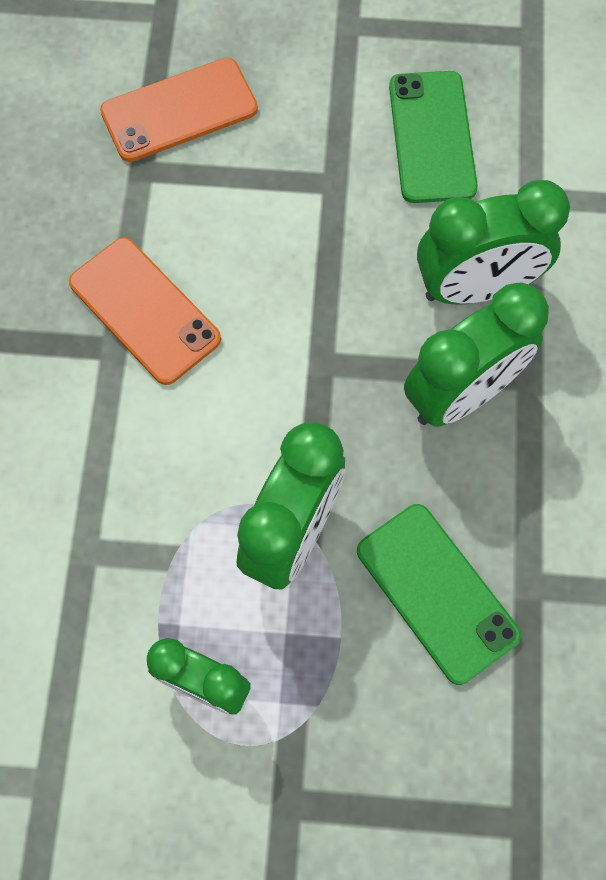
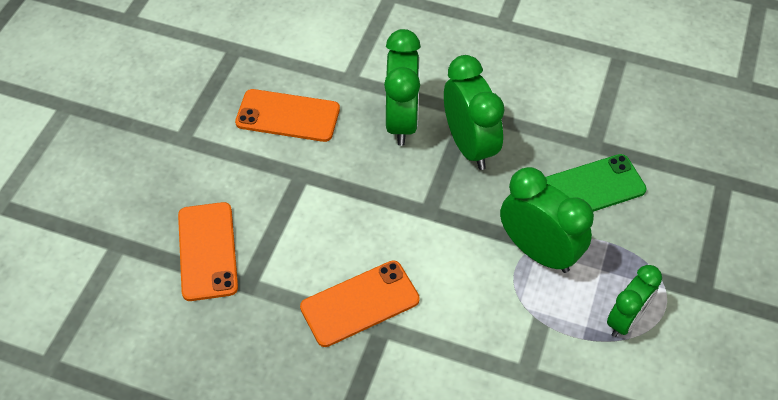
camera: 75 degrees left, 15 degrees down
green phone [389,71,478,203] -> orange phone [235,89,340,142]

